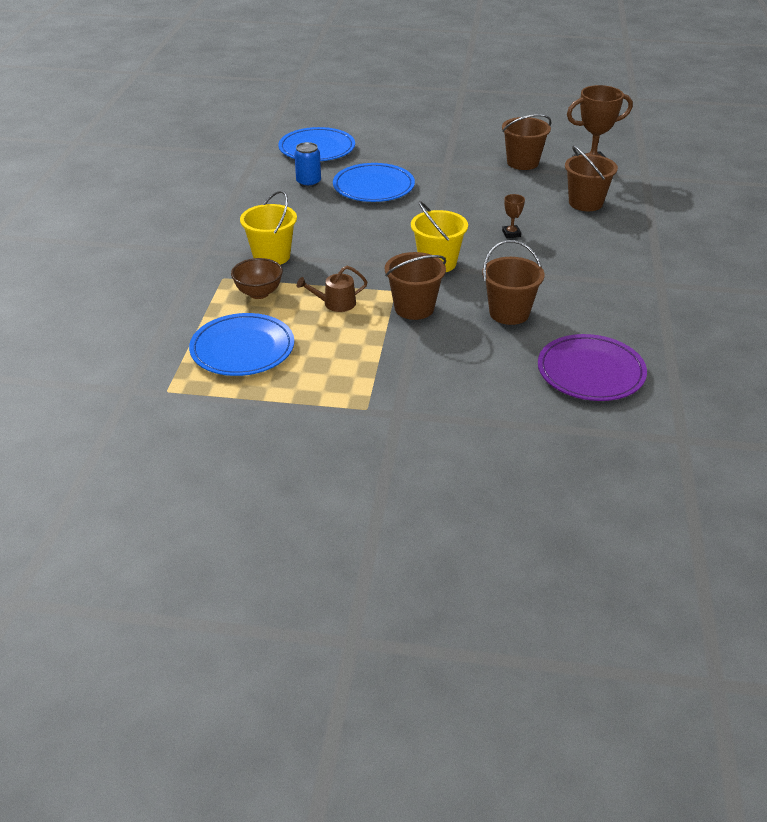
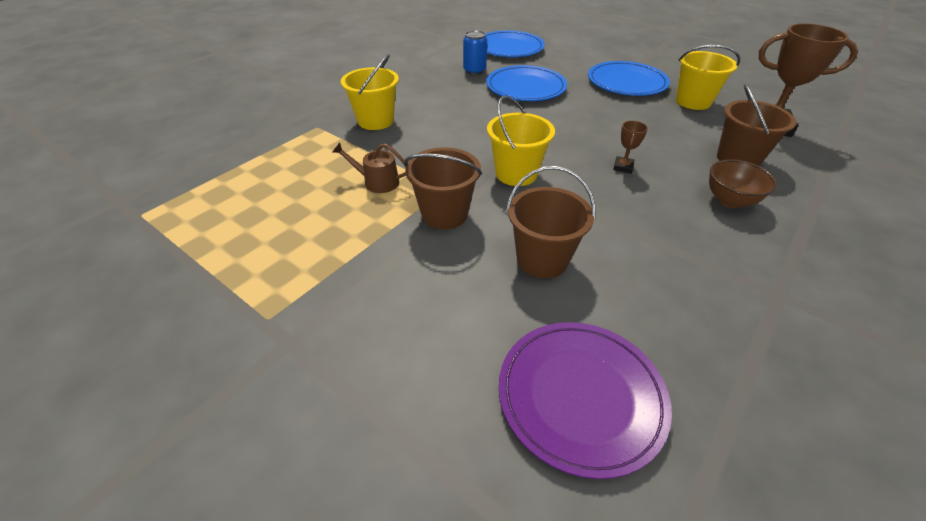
camera: 30 degrees right, 5 degrees up
blue plate [189,313,294,376] -> blue plate moved to [588,61,670,96]
brown bowl [231,258,283,299] -> brown bowl moved to [709,159,777,208]
brown bucket [502,114,551,170] -> yellow bucket [676,45,740,110]

